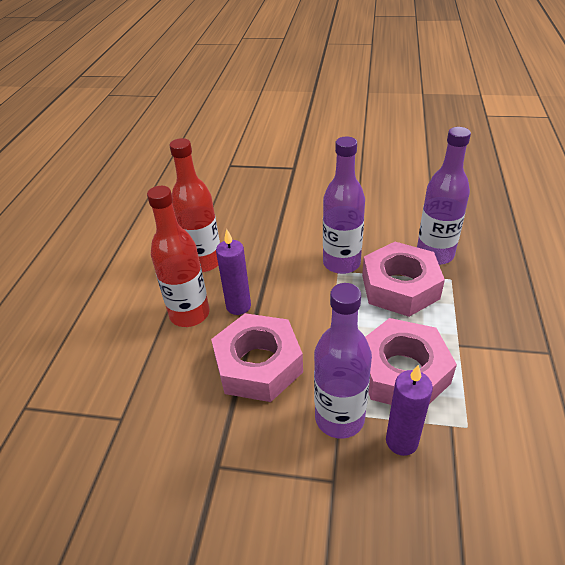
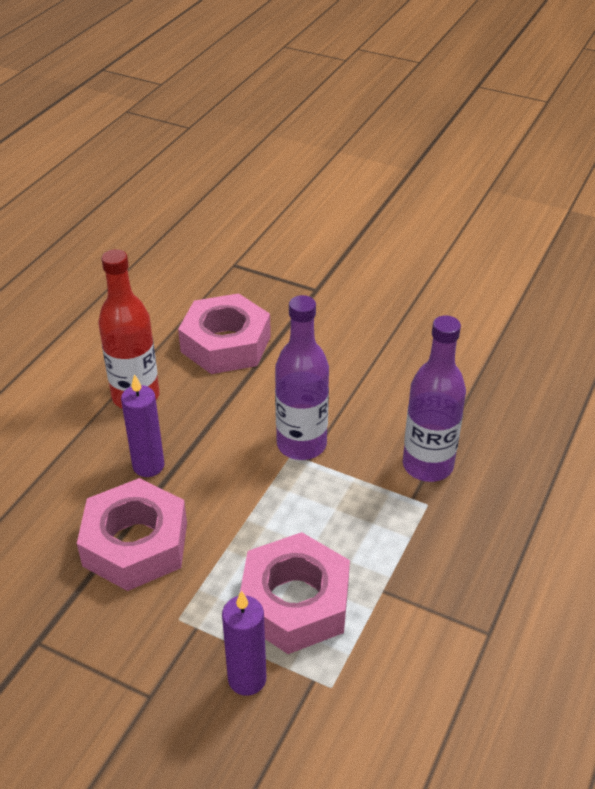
camera: 15 degrees right, 0 degrees up
red bottle [147,186,210,327] -> none
purple bottle [314,283,372,439] -> none
pink nut [362,242,445,317] -> pink nut moved to [178,293,271,374]

